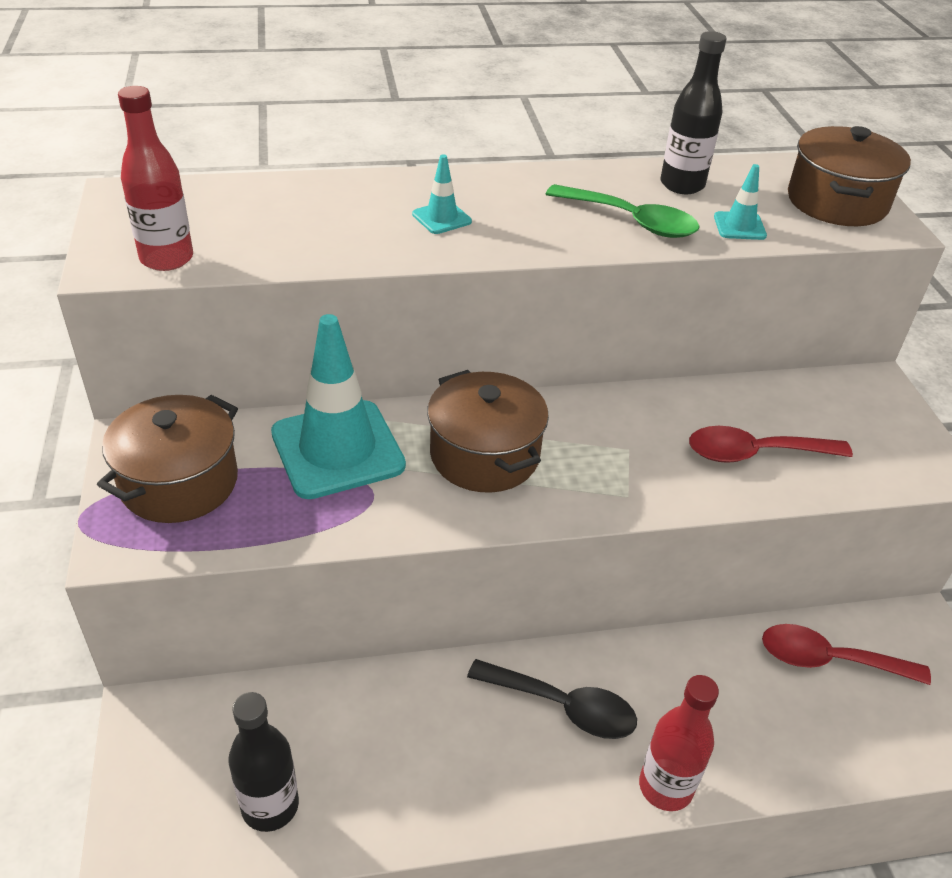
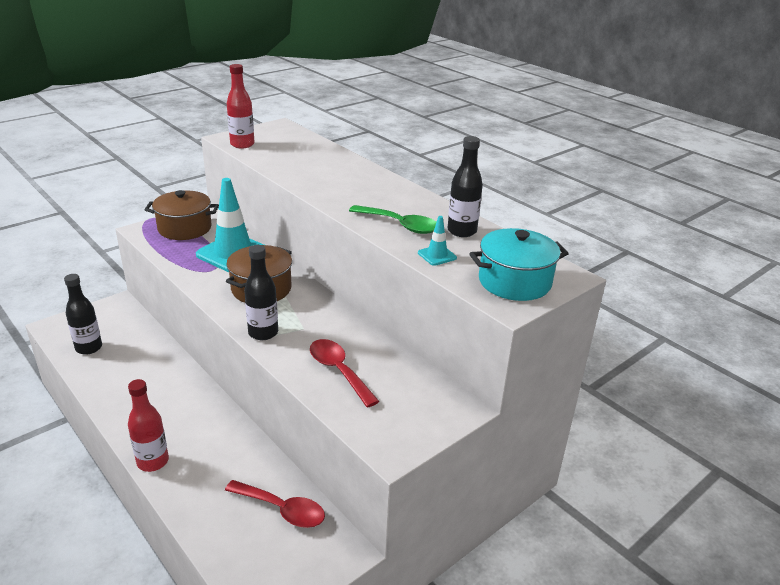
camera: 60 degrees right, 10 degrees down
turquoise traffic cone [412,154,472,234] -> none
black spoon [467,659,637,739] -> none
green spoon [546,184,700,238] -> green spoon turned 60 degrees counterclockwise [349,205,436,234]
red spoon [762,624,931,685] -> red spoon turned 135 degrees clockwise [225,480,325,528]
brown pot [788,126,911,226] -> turquoise pot [469,228,569,301]
none -> black bottle [244,245,278,340]

